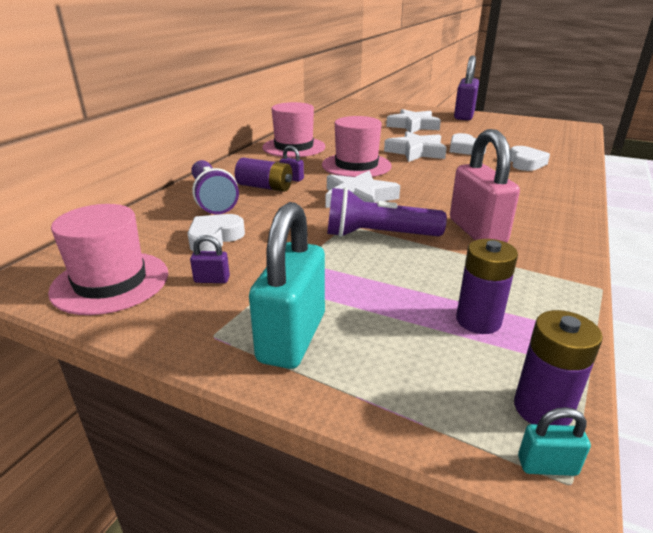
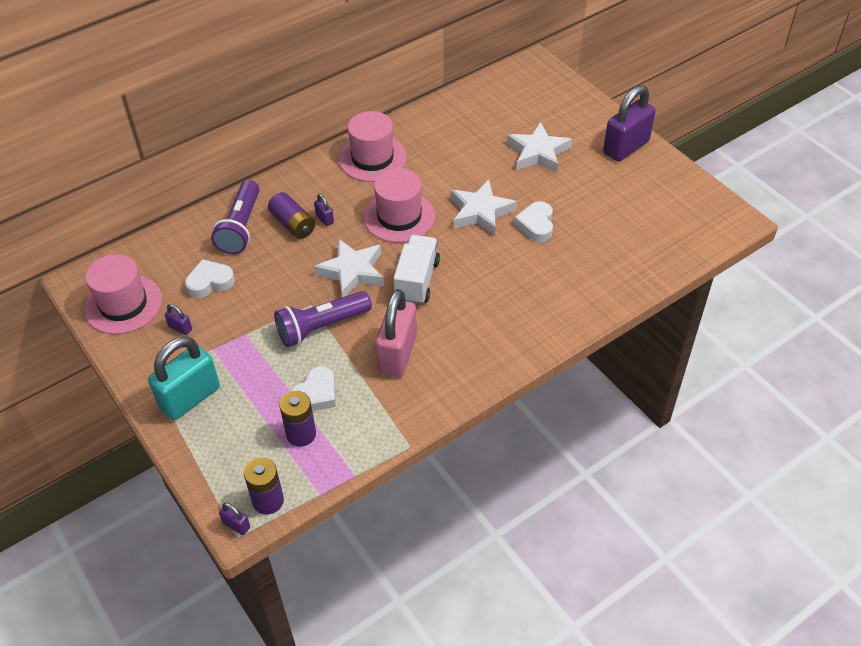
camera: 30 degrees right, 20 degrees up
purple flashlight [327,187,447,237] -> purple flashlight turned 60 degrees counterclockwise [274,291,372,347]
white heart [510,146,550,171] -> white heart moved to [290,366,336,411]
turquoise padlock [518,407,591,476] -> purple padlock [219,503,250,535]
none -> white truck [394,235,440,305]

